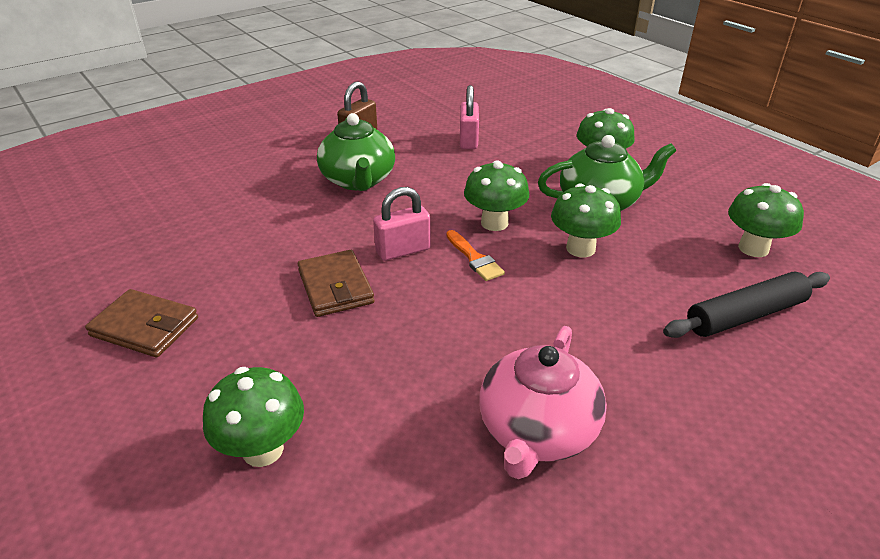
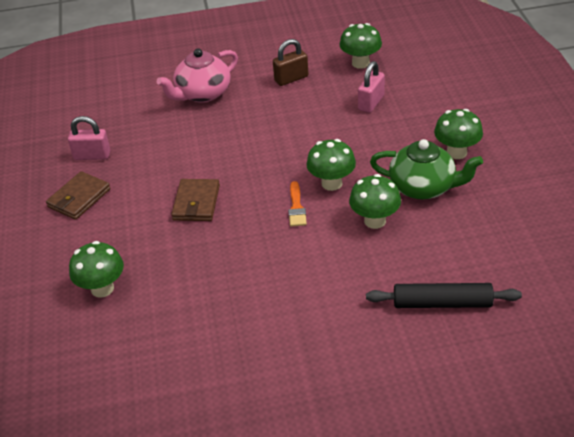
camera: 30 degrees right, 5 degrees up
brown wallet [85,289,198,357] -> brown wallet turned 75 degrees clockwise [46,171,110,220]
green teapot [317,113,395,191] -> none
pink padlock [373,187,431,261] -> pink padlock moved to [68,116,110,160]
pink teapot [479,326,607,479] -> pink teapot moved to [157,48,238,103]
green mushroom [728,183,804,257] -> green mushroom moved to [340,23,382,69]

